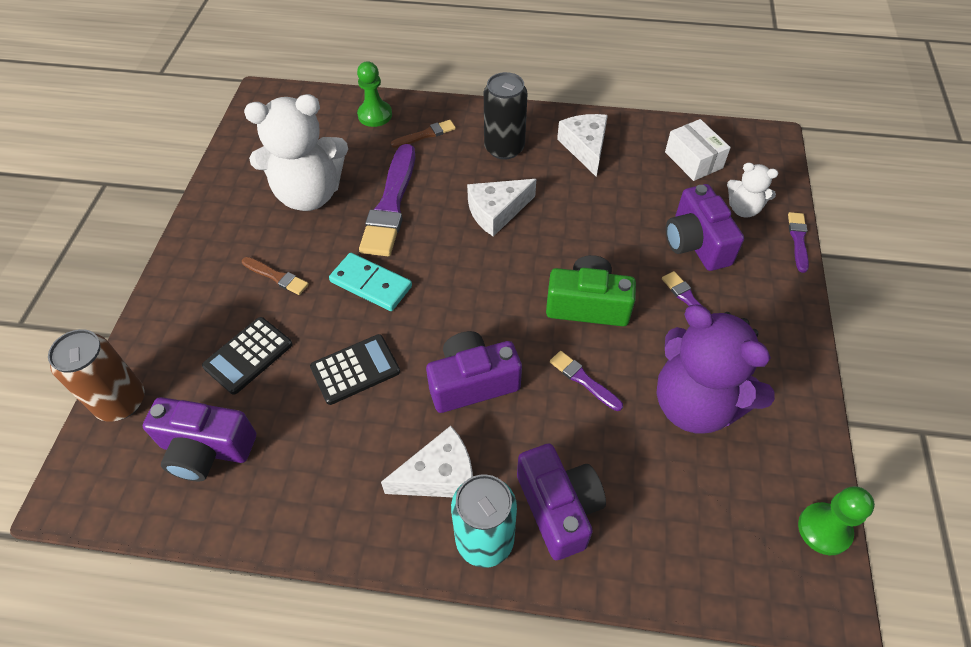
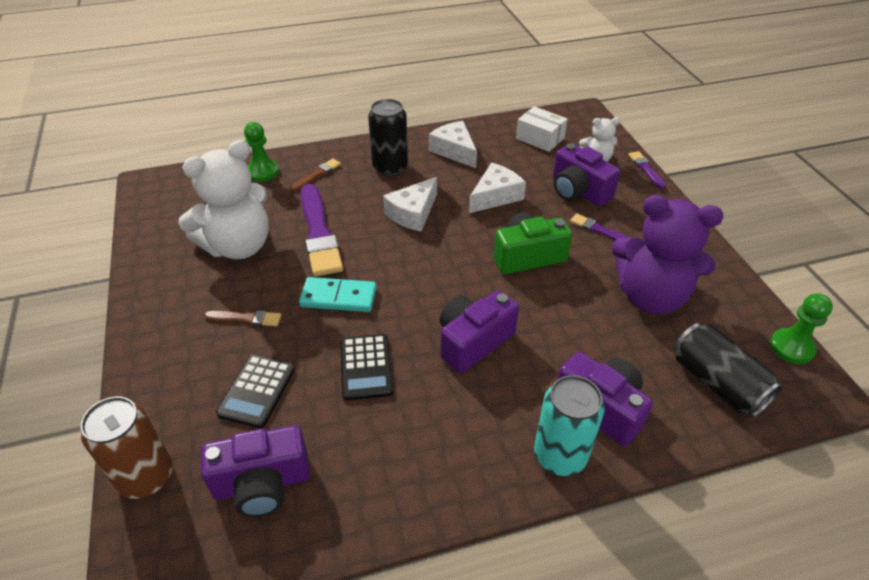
camera: 25 degrees left, 10 degrees down
black calculator [310,334,400,405] -> black calculator turned 135 degrees clockwise [340,334,393,401]
white cheese [381,426,473,497] -> white cheese moved to [469,163,526,213]
purple brush [550,351,623,411] -> none
none -> black can [673,323,783,418]

